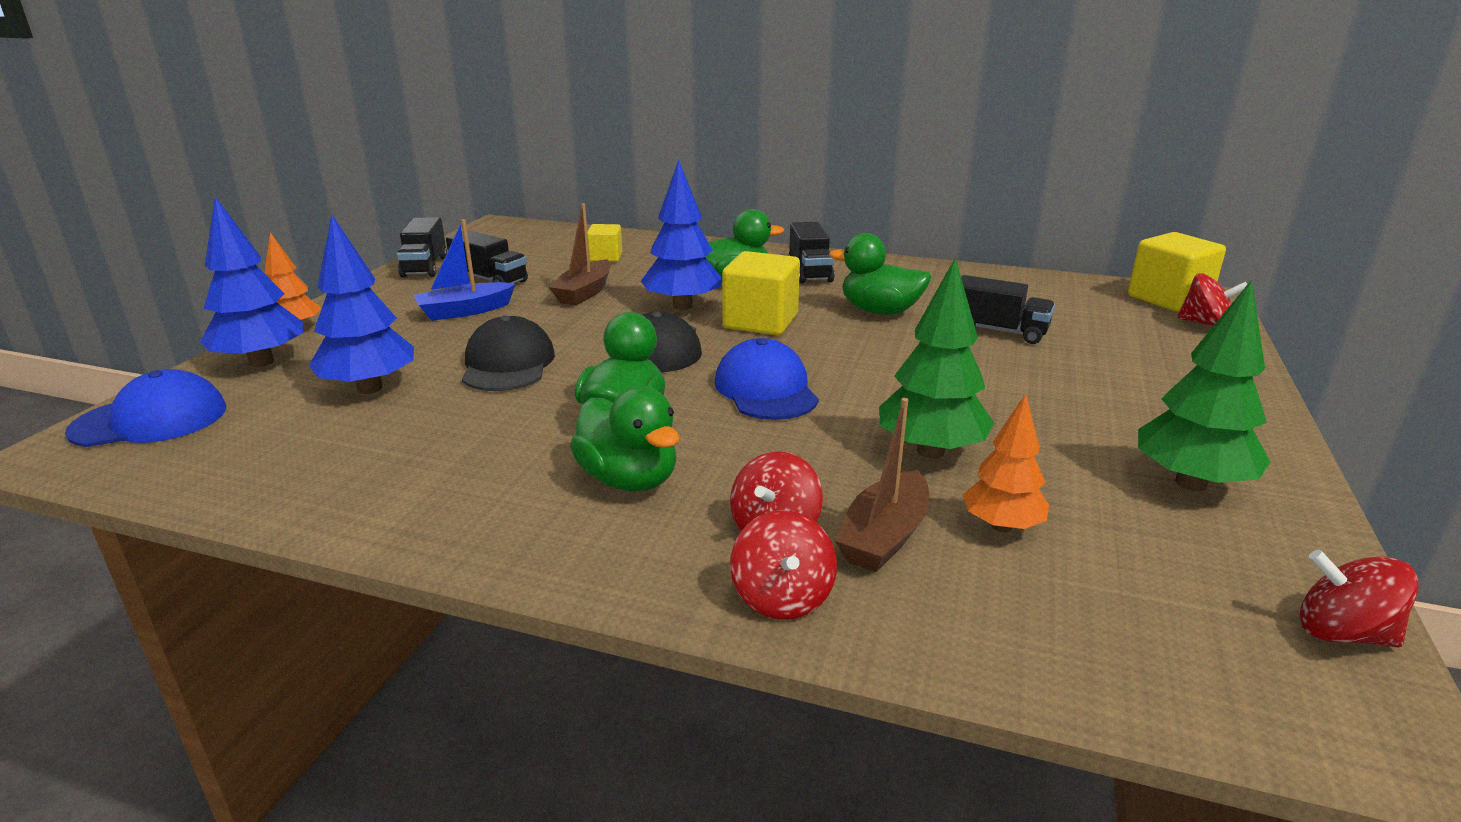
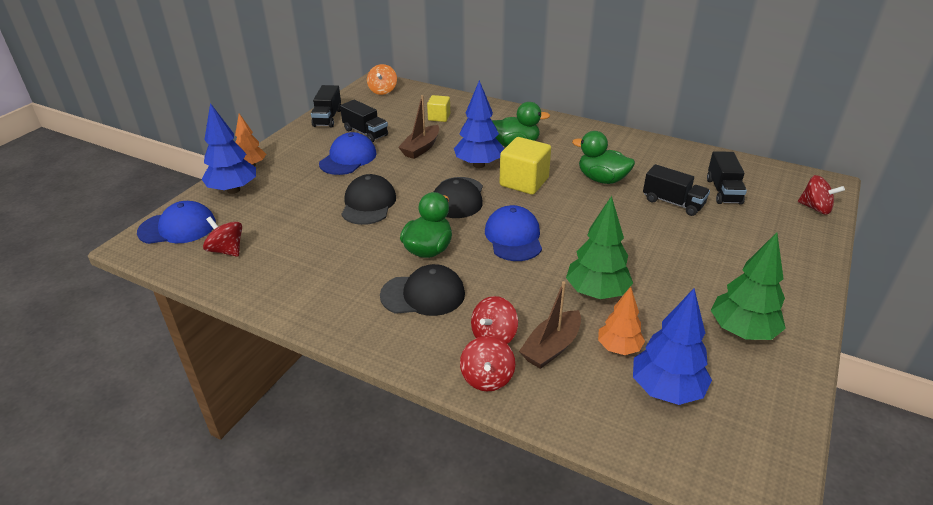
camera: 10 degrees right, 10 degrees up
blue tree [309,214,414,394] -> blue tree moved to [633,289,712,405]
blue boat [413,219,515,321] -> blue cap [319,132,377,175]
green duck [570,386,679,491] -> black cap [380,264,465,316]
black truck [788,222,835,283] -> black truck moved to [707,151,747,205]
yellow cube [1128,232,1226,312] -> none
red spinning top [1300,550,1419,647] -> red spinning top moved to [203,217,242,257]
none -> orange spinning top [367,64,397,95]

